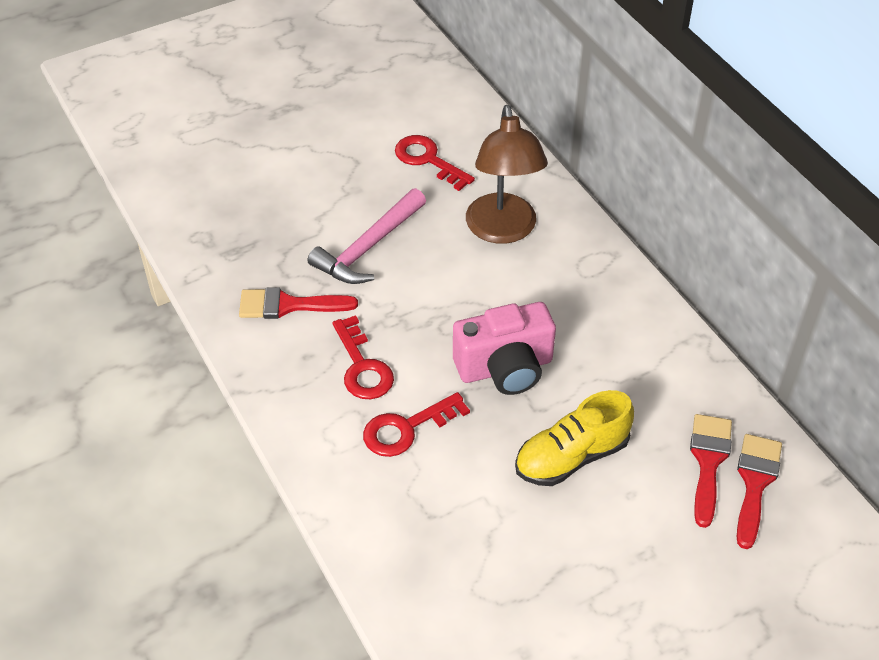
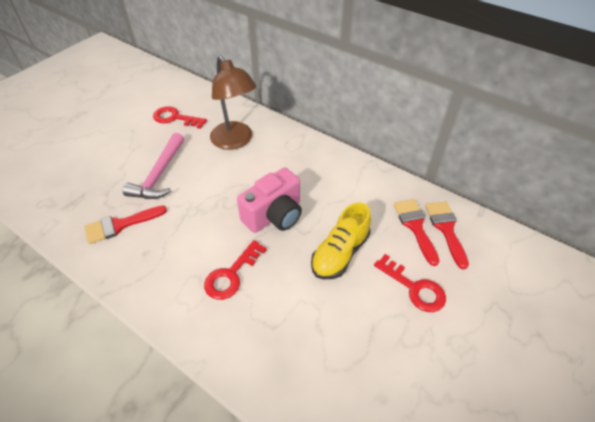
camera: 25 degrees left, 0 degrees up
red key [332,315,394,399] -> red key moved to [374,254,446,312]

